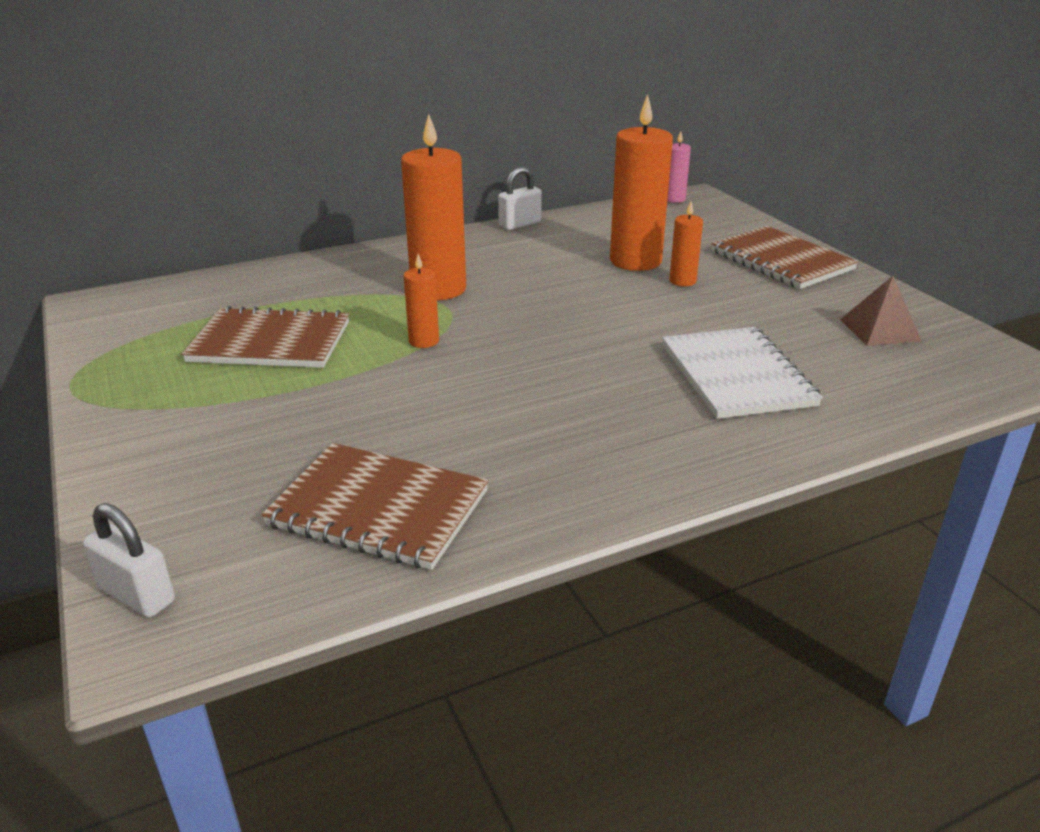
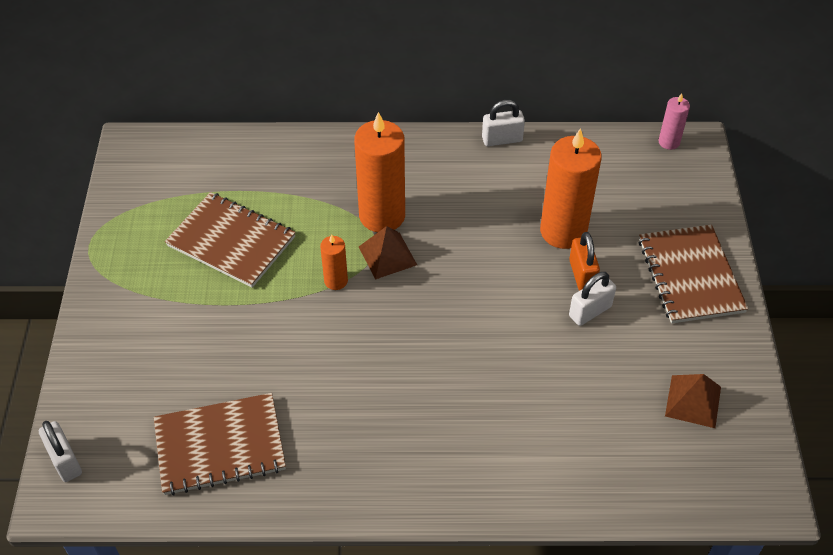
camera: 25 degrees right, 20 degrees up
brown notebook [261,443,489,570] -> brown notebook turned 60 degrees counterclockwise [154,393,286,496]
white notebook [662,327,823,419] -> none
orange candle [669,202,703,286] -> orange padlock [569,232,600,291]
none -> brown pyramid [359,226,417,280]
none -> white padlock [569,272,616,326]

